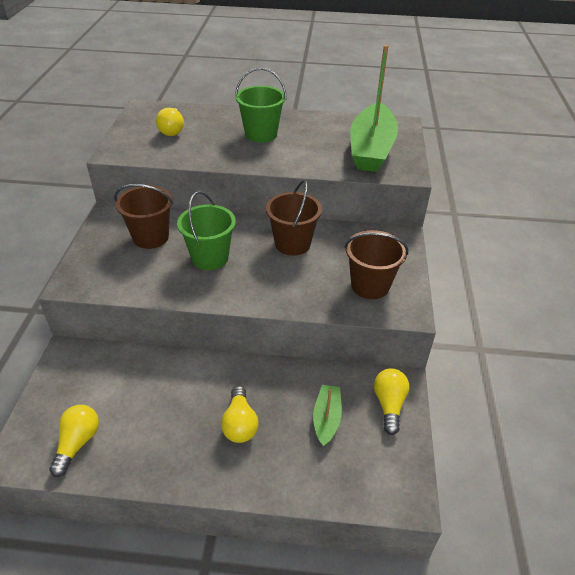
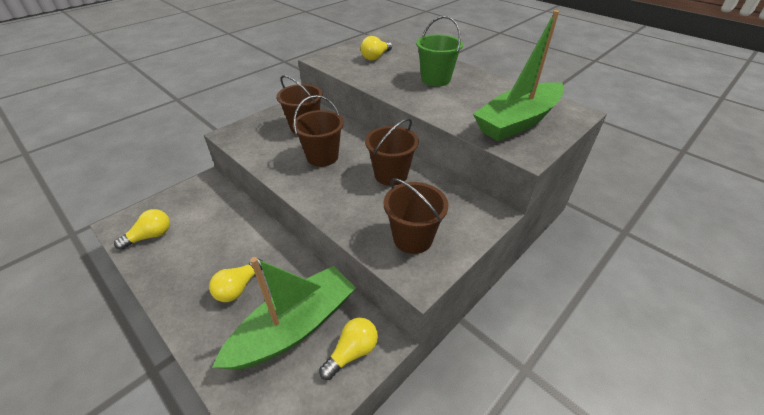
camera: 40 degrees right, 0 degrees up
green bucket [177,191,236,270] -> brown bucket [293,95,344,167]
green boat [313,385,342,446] -> green boat [212,257,356,370], size x2.13

